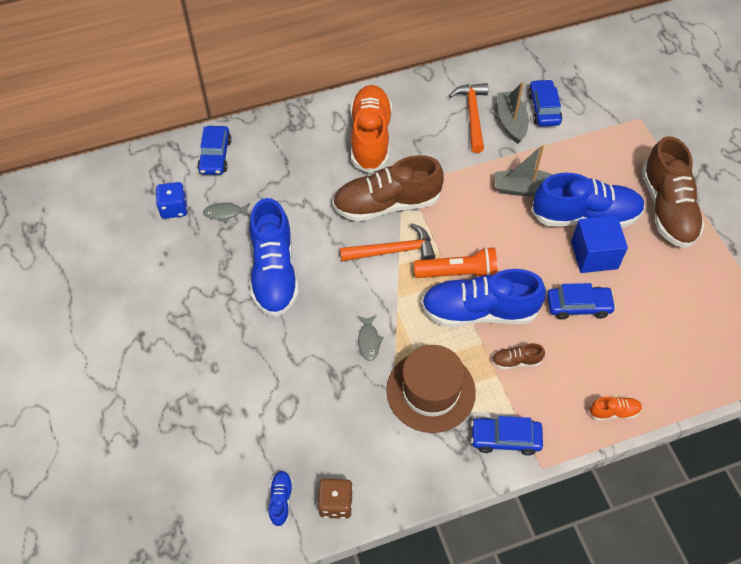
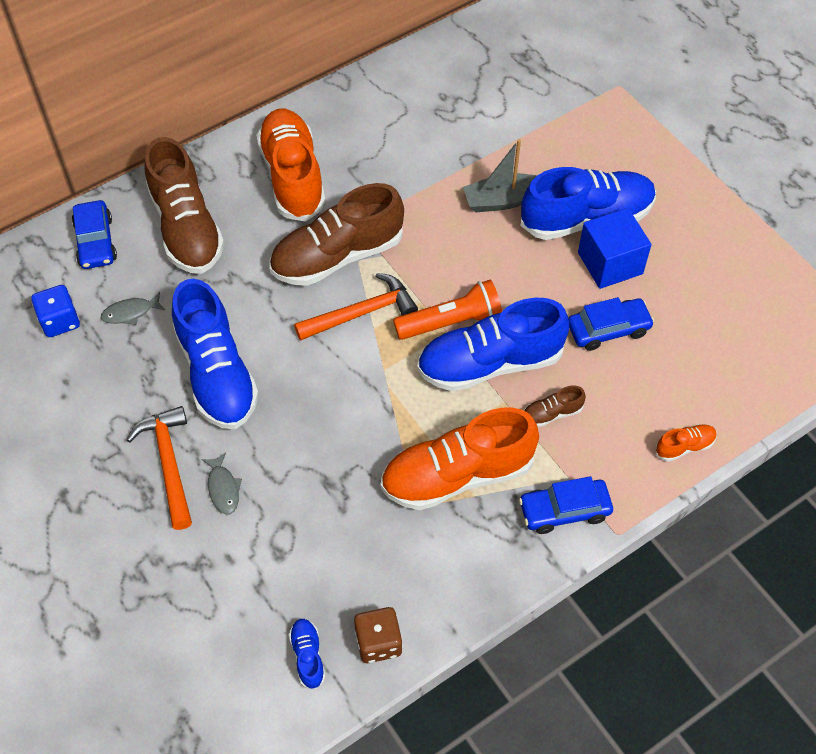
camera: 15 degrees left, 0 degrees up
grey fish [358,315,384,361] -> grey fish moved to [201,452,242,514]
brown hat [386,345,476,433] -> orange shoe [381,408,539,510]
orange hammer [449,83,488,153] -> orange hammer moved to [127,406,192,530]
grey boat [497,82,529,144] -> none
blue car [528,79,562,127] -> none
brown shoe [641,136,705,248] -> brown shoe moved to [144,137,224,274]

